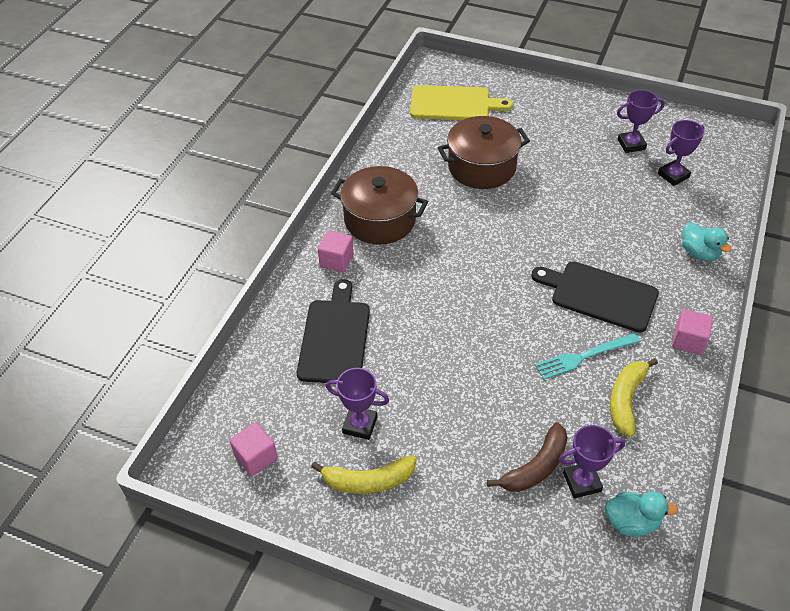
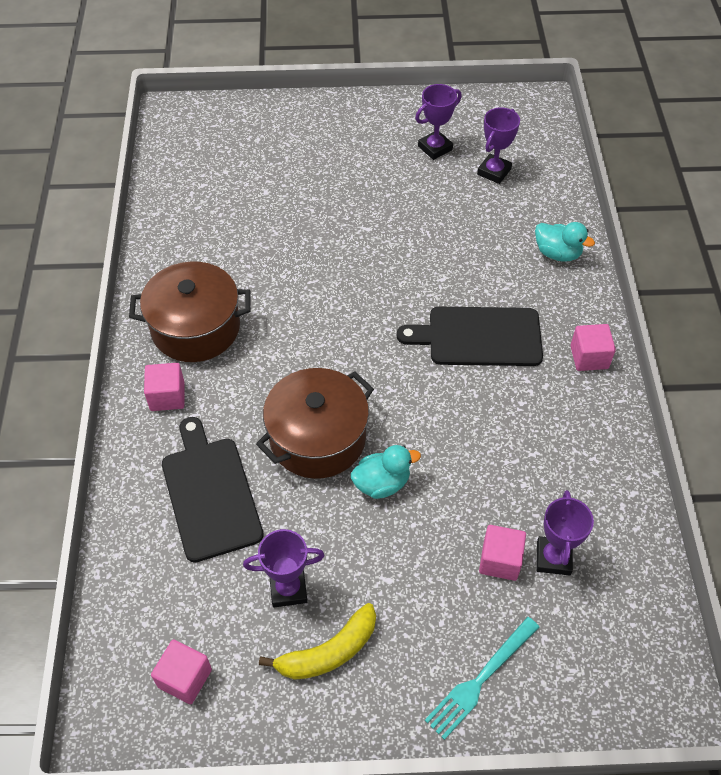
camera: 25 degrees left, 5 degrees up
yellow cutting board [410,85,513,120] -> none
brown pot [438,116,530,189] -> brown pot moved to [256,368,374,479]
brown banana [487,422,568,492] -> pink cube [479,525,526,581]
turquoise fork [535,333,641,380] -> turquoise fork moved to [425,617,539,740]
purple trophy [559,425,625,498] -> purple trophy turned 45 degrees counterclockwise [536,490,594,575]
turquoise duck [605,492,678,536] -> turquoise duck moved to [351,445,421,499]
yellow banana [610,358,658,437] -> none

